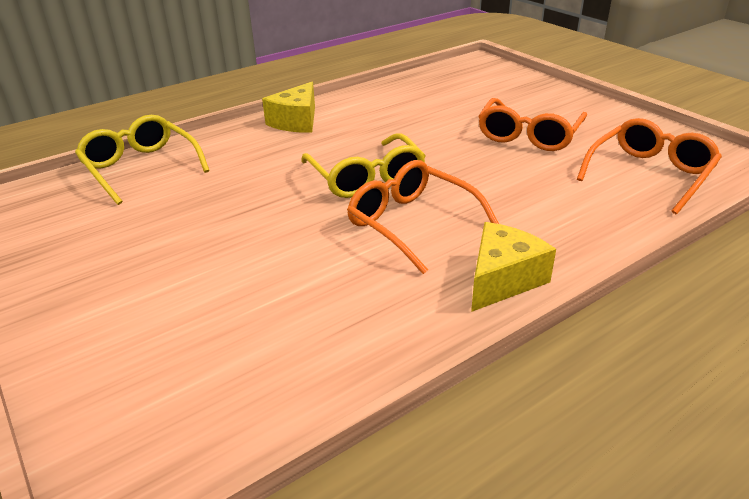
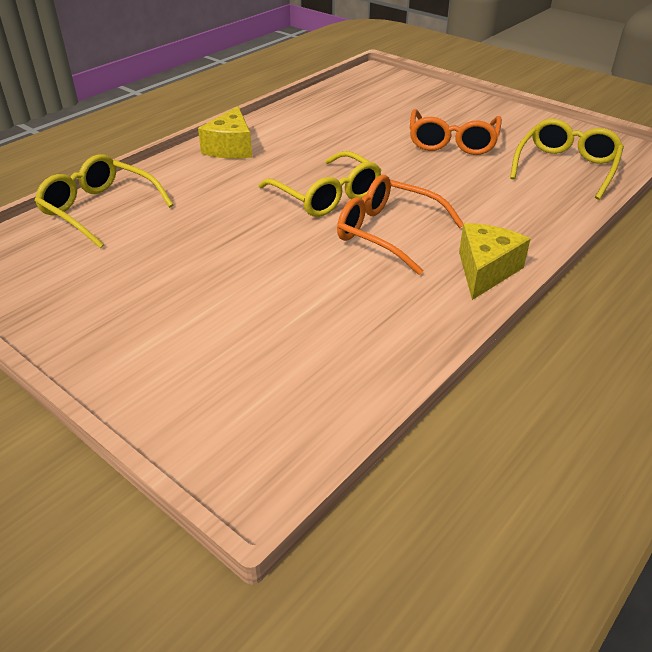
camera: 15 degrees left, 5 degrees up
orange glasses [577,118,722,214] -> yellow glasses [510,119,624,200]

